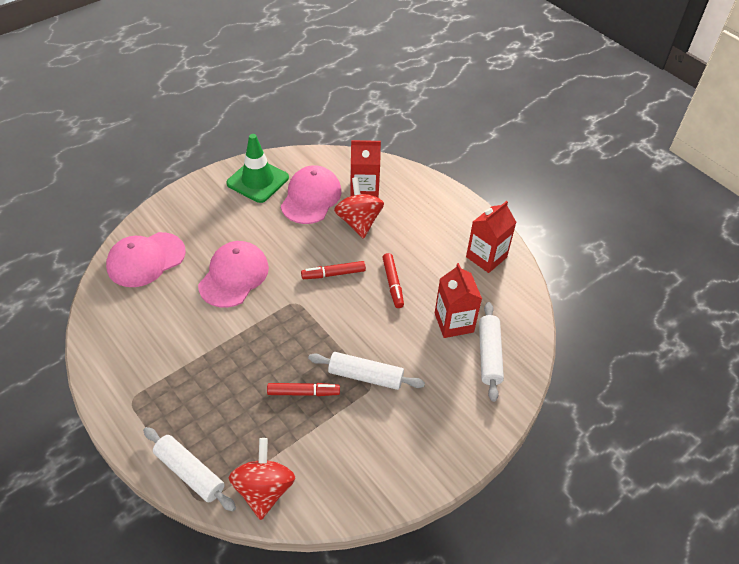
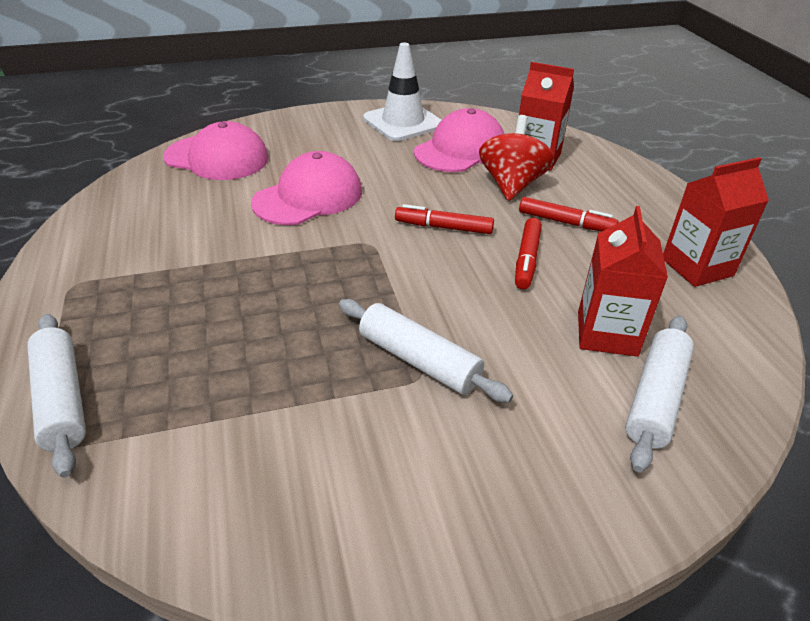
camera: 25 degrees right, 10 degrees down
pink cap [106,232,186,287] -> pink cap turned 150 degrees counterclockwise [163,121,269,180]
green traffic cone [226,134,289,203] -> white traffic cone [363,43,442,141]
red spinning top [229,438,295,520] -> none
red marker [267,383,340,396] -> red marker moved to [519,197,618,231]

